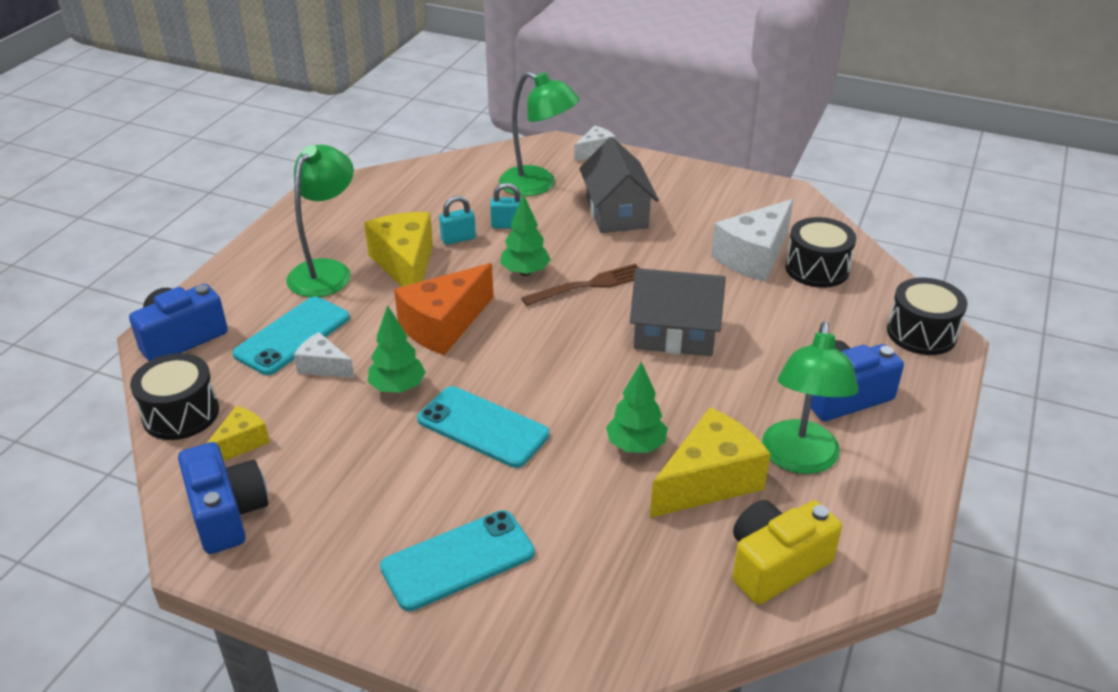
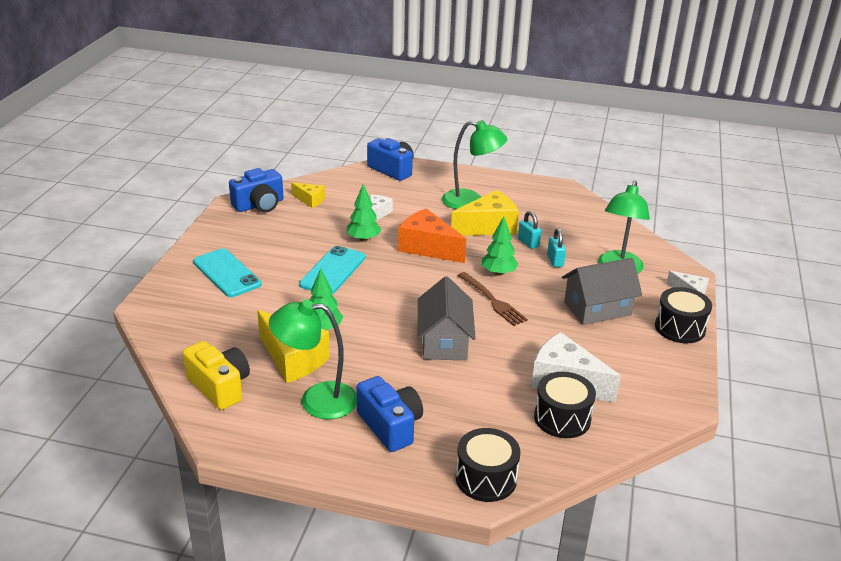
camera: 80 degrees right, 5 degrees down
black drum [130,353,219,440] -> black drum moved to [655,287,712,343]
turquoise phone [232,296,350,375] -> none

